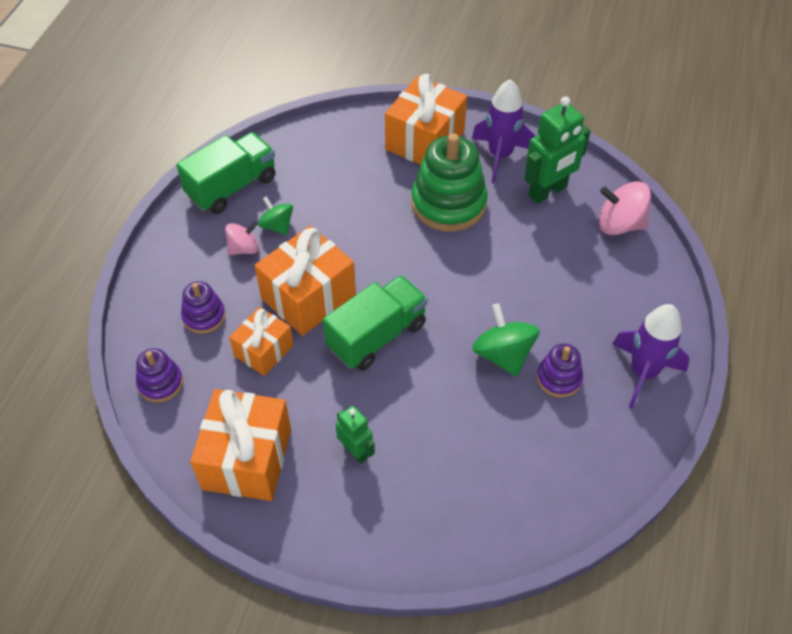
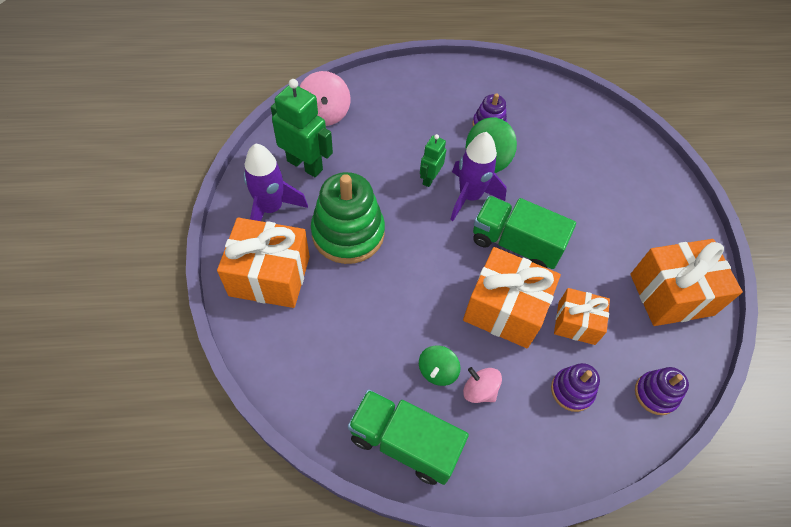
camera: 115 degrees left, 5 degrees up
green robot [336,406,375,464] -> green robot moved to [420,134,446,187]
purple rocket [612,304,690,409] -> purple rocket moved to [450,132,507,221]

